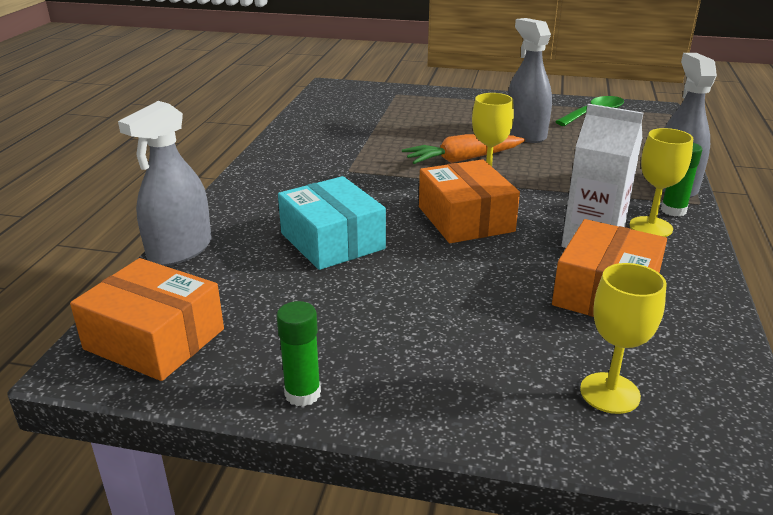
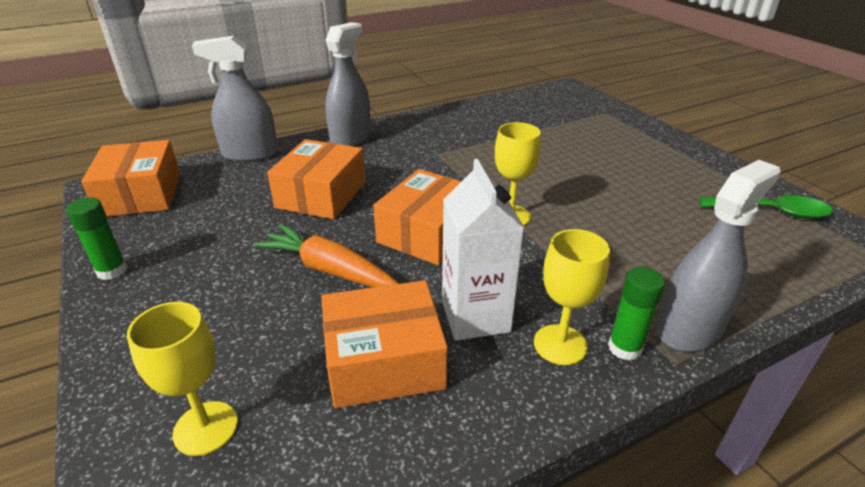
camera: 50 degrees right, 5 degrees up
turquoise box [278,176,386,270] -> orange box [267,139,365,219]
orange carrot [402,134,525,164] -> orange carrot moved to [253,224,399,287]
grey spray bottle [508,18,552,143] -> grey spray bottle moved to [325,22,371,146]

